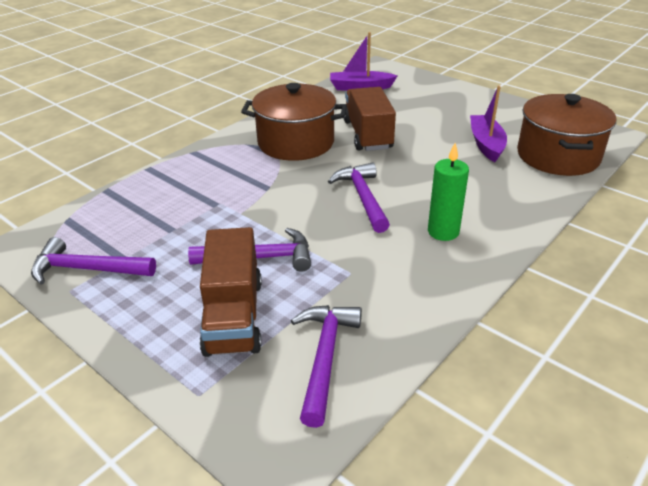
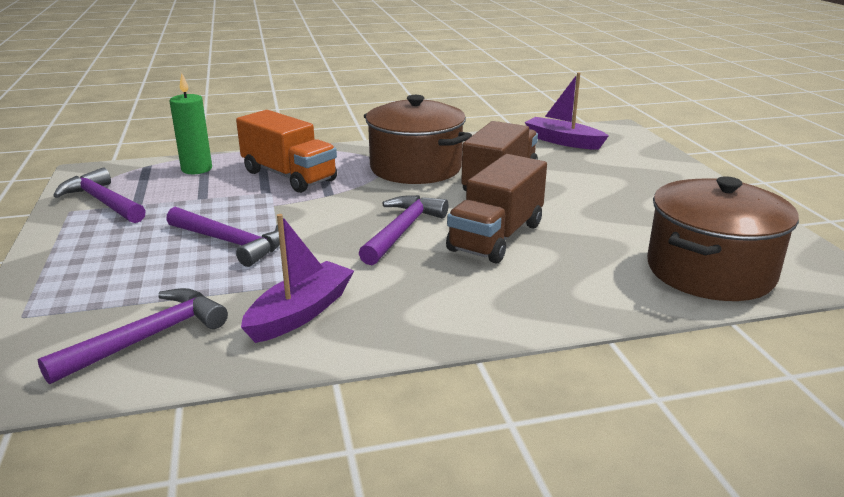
camera: 35 degrees right, 10 degrees down
brown truck [200,227,262,357] -> brown truck moved to [446,154,547,263]
green candle [428,143,469,241] -> green candle moved to [170,73,212,174]
purple boat [470,86,507,162] -> purple boat moved to [241,214,354,343]
none -> orange truck [236,110,337,193]

